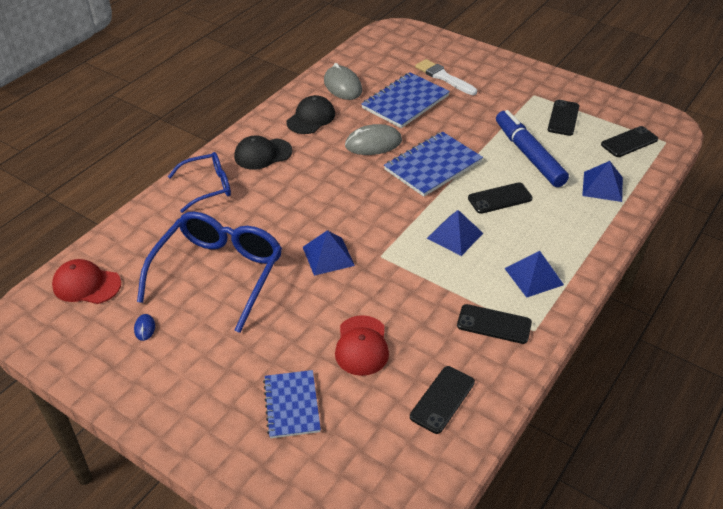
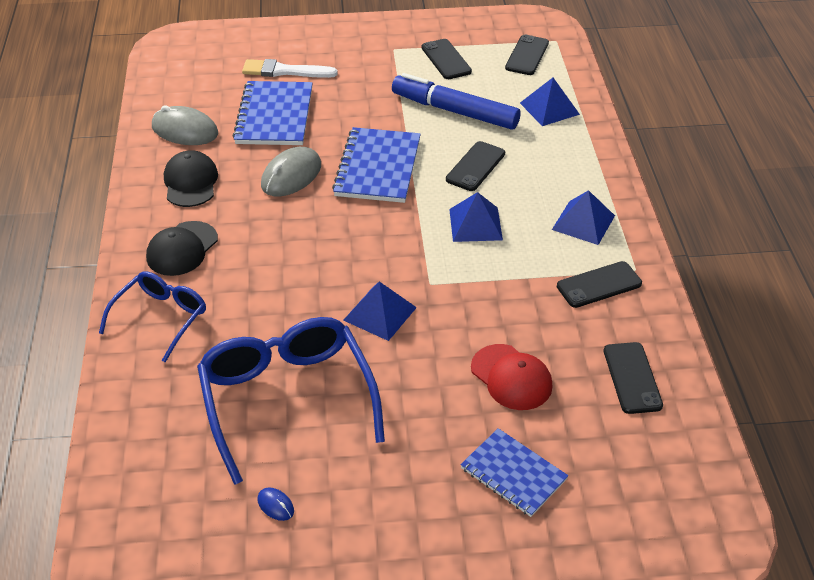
camera: 40 degrees left, 0 degrees up
red cap [52,259,121,304] -> none

